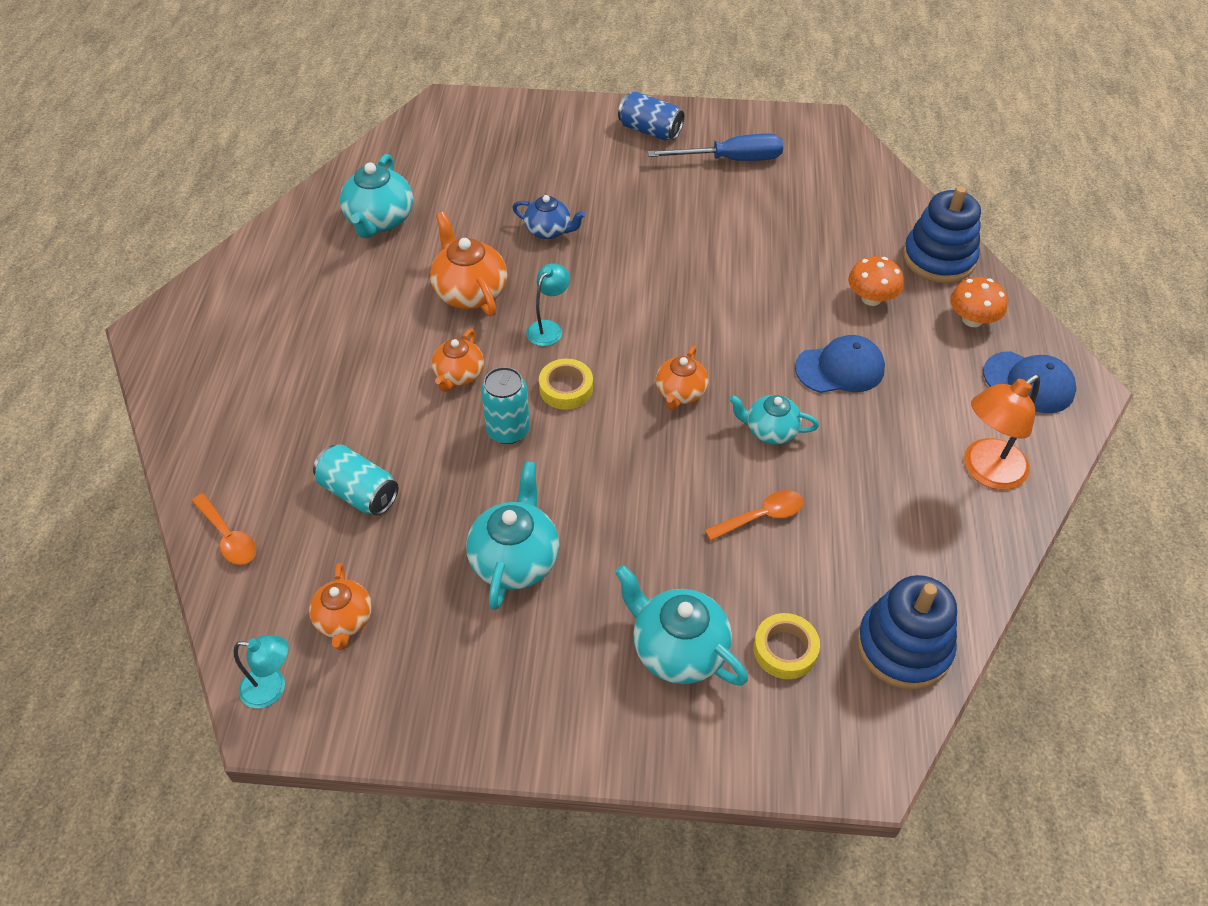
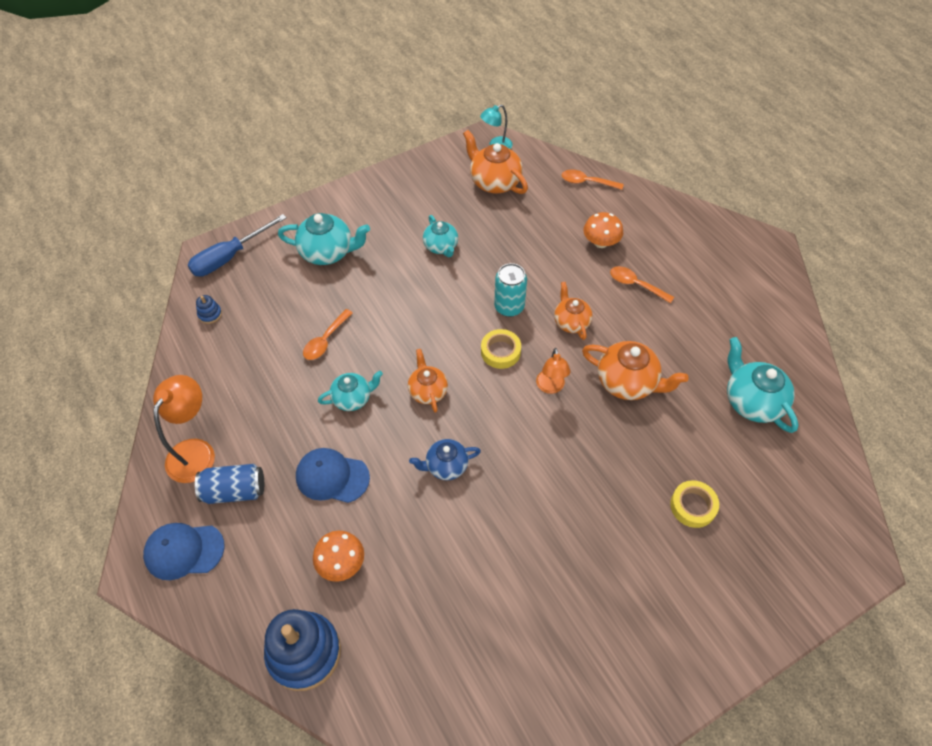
camera: 145 degrees right, 5 degrees up
orange teapot [309,563,372,650] -> orange teapot [463,130,528,194], size x1.56
turquoise can [313,444,398,516] -> none
turquoise teapot [466,461,559,610] -> turquoise teapot [423,215,458,257], size x0.64
blue teapot [512,195,586,239] -> blue teapot moved to [409,439,481,481]
turquoise lamp [526,263,570,346] -> orange lamp [536,348,571,394]
blue can [618,91,684,140] -> blue can moved to [195,464,264,504]
blue screwdriver [648,134,783,161] -> blue screwdriver moved to [188,214,287,277]
yellow tape [753,613,820,679] -> yellow tape moved to [670,480,719,528]
blue cap [795,335,885,393] -> blue cap turned 60 degrees clockwise [296,448,370,503]
blue stacking toy [857,575,957,689] -> blue stacking toy [196,295,222,324], size x0.41
orange mushroom [950,277,1008,327] -> orange mushroom moved to [583,212,623,248]
none -> orange spoon [610,266,674,303]

